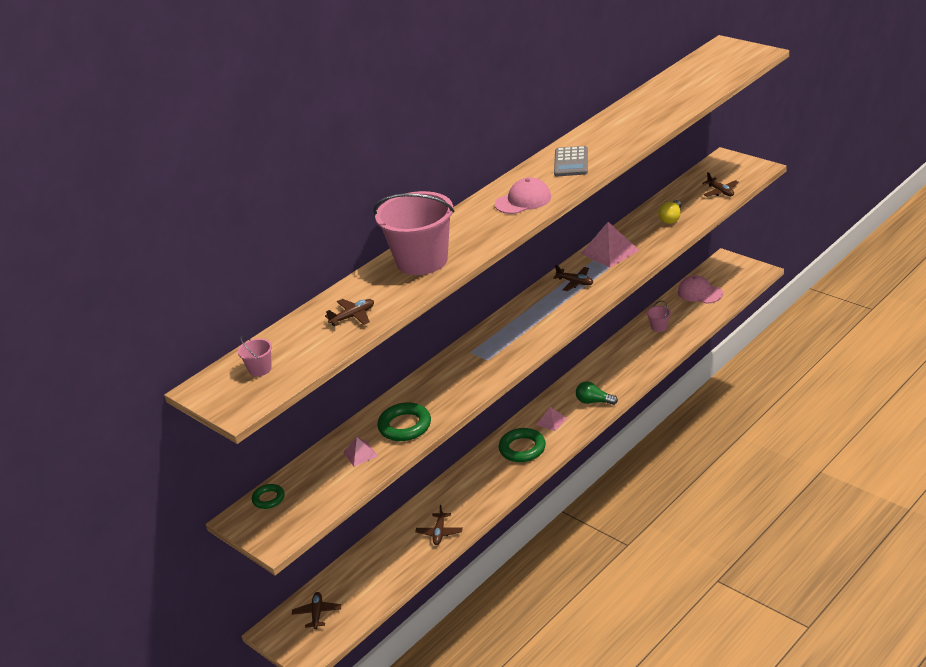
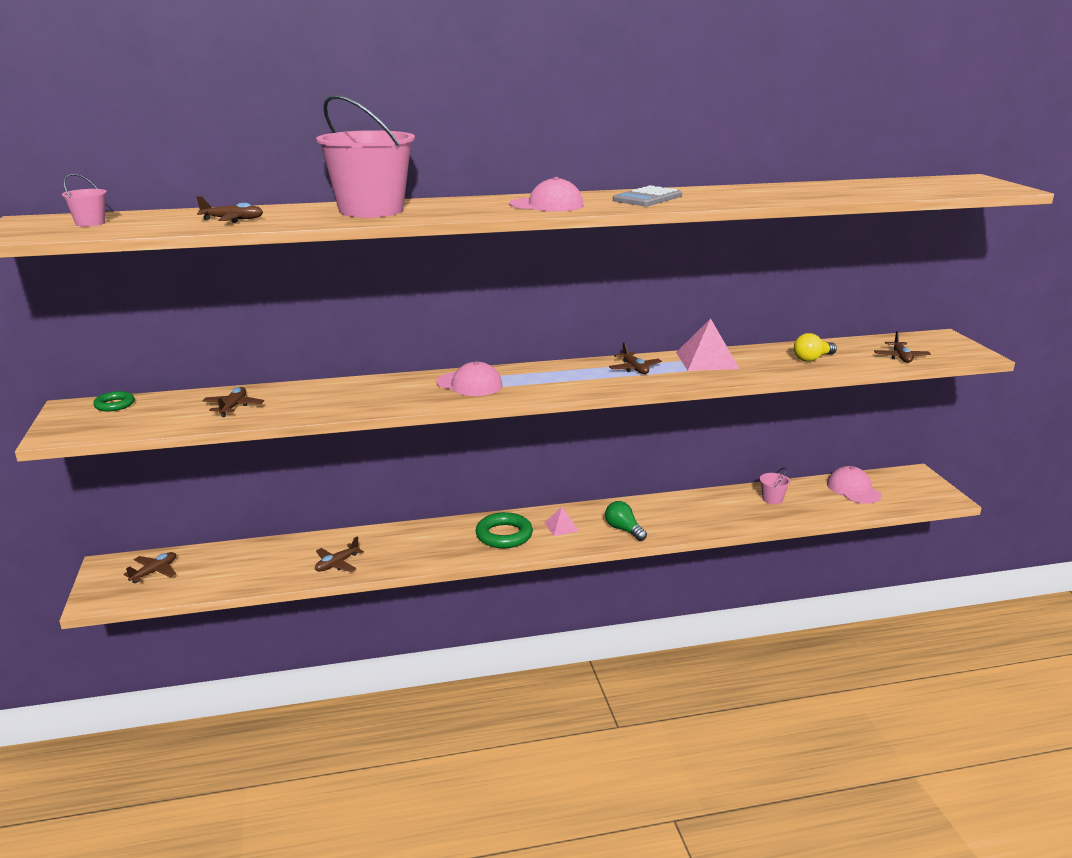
camera: 30 degrees right, 10 degrees down
pink pyramid [343,437,378,466] -> brown plane [202,387,264,417]
green ring [377,402,431,441] -> none
none -> pink cap [436,361,502,396]

